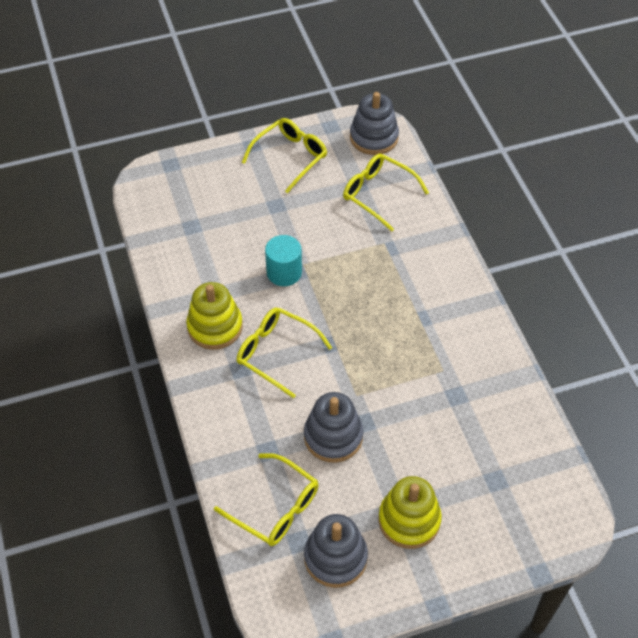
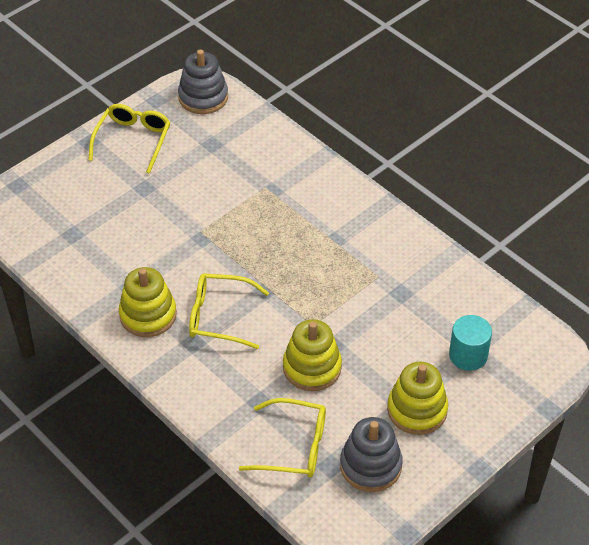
camera: 25 degrees left, 5 degrees down
turquoise cylinder [265,235,302,286] -> turquoise cylinder moved to [449,315,492,371]
grey stacking toy [304,392,363,463] -> yellow stacking toy [283,319,342,391]
yellow glasses [343,154,429,232] -> none

